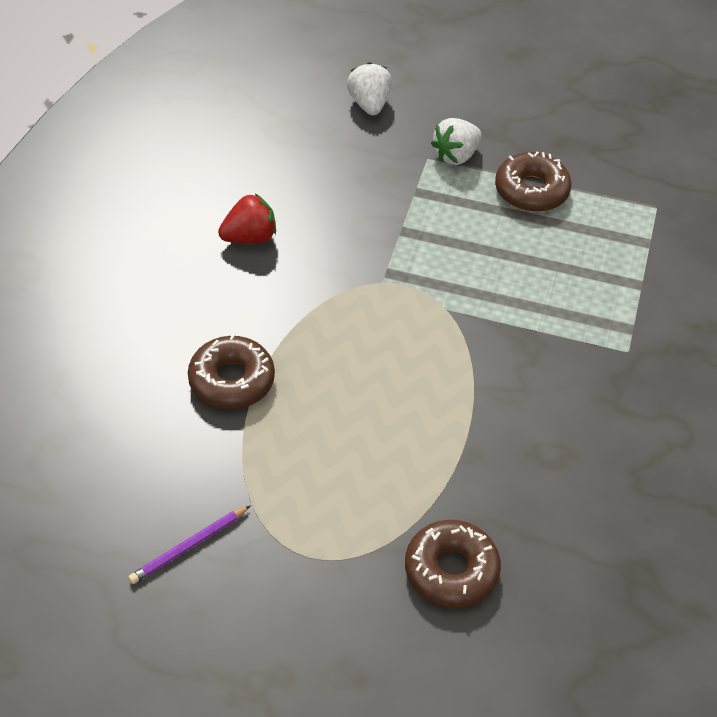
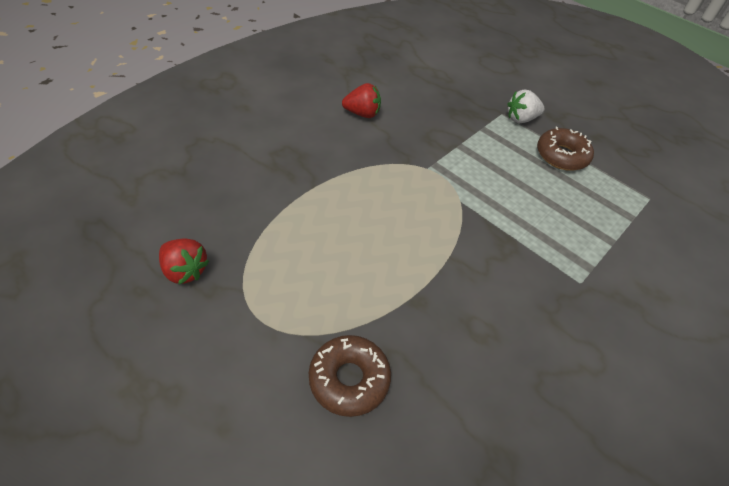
camera: 25 degrees right, 0 degrees up
purple pencil [128,506,250,584] -> red strawberry [159,239,209,285]
brown donut [188,334,275,409] -> none
white strawberry [347,62,392,115] -> none

